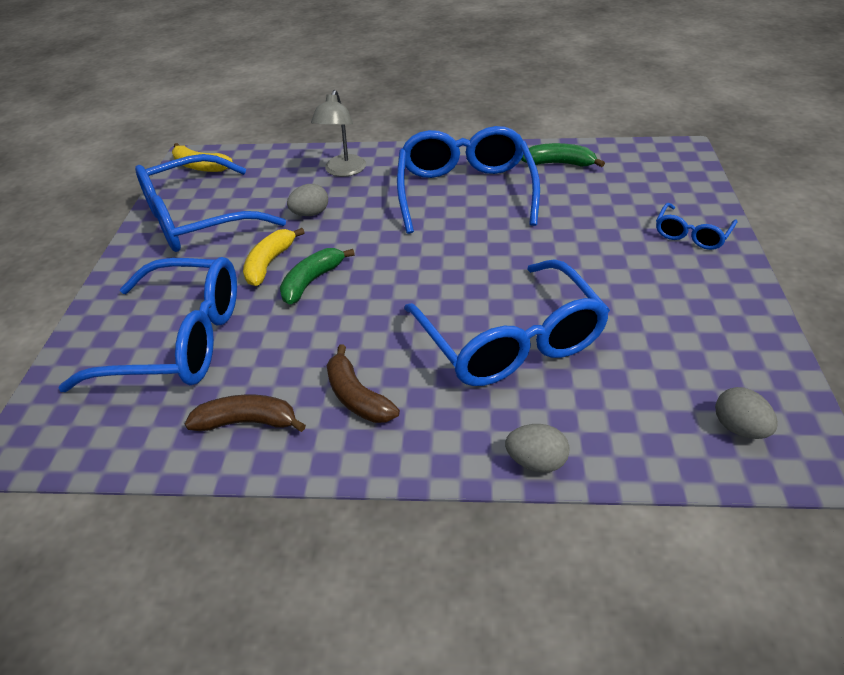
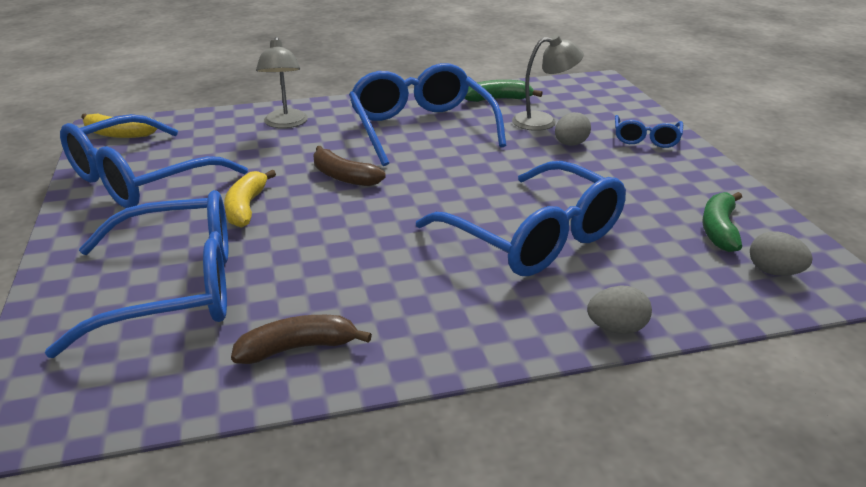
camera: 20 degrees left, 10 degrees down
green banana [280,248,355,304] -> green banana moved to [702,192,742,252]
grey egg [287,184,328,216] -> grey egg moved to [555,112,591,146]
brown banana [327,345,400,423] -> brown banana moved to [314,146,386,186]
none -> grey lamp [512,35,584,131]

